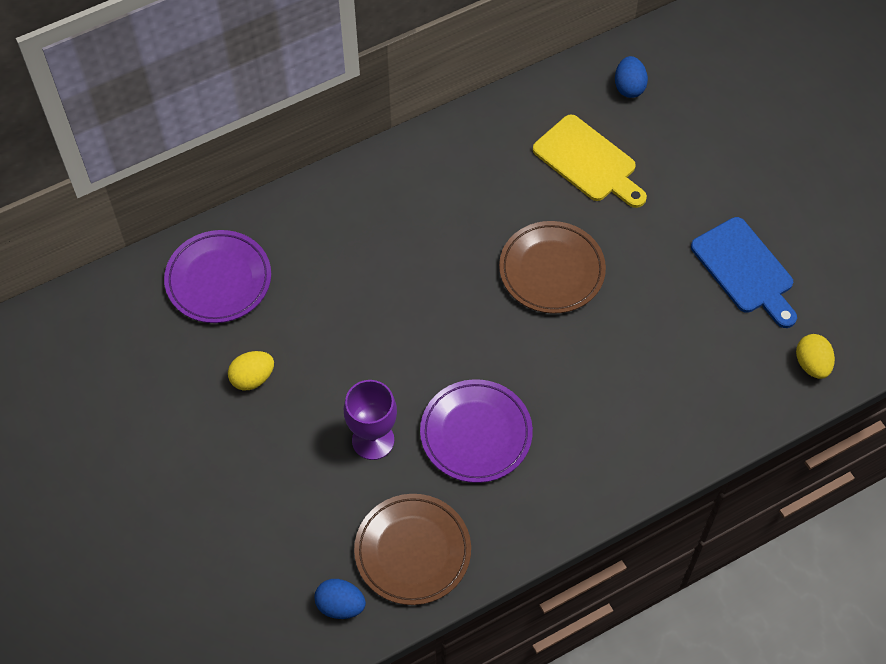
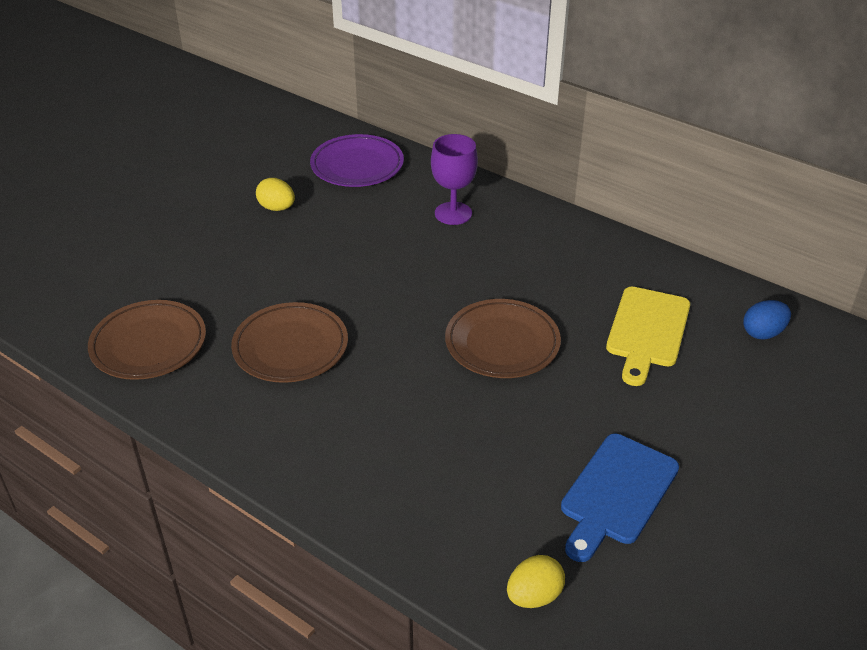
camera: 65 degrees right, 20 degrees down
blue egg [314,579,366,619] -> none
purple goblet [344,380,397,460] -> purple goblet moved to [431,134,478,225]
purple plate [420,379,533,483] -> brown plate [231,302,348,383]

